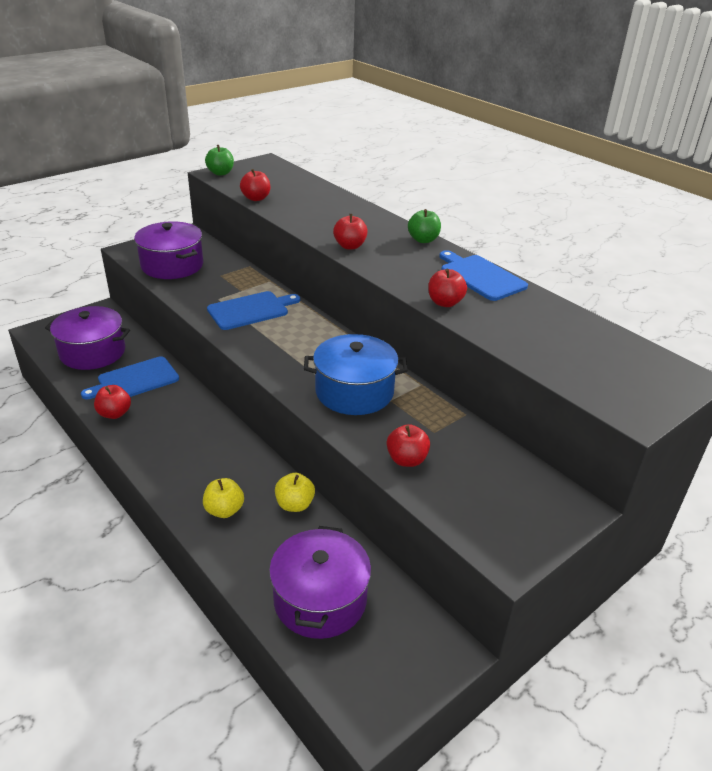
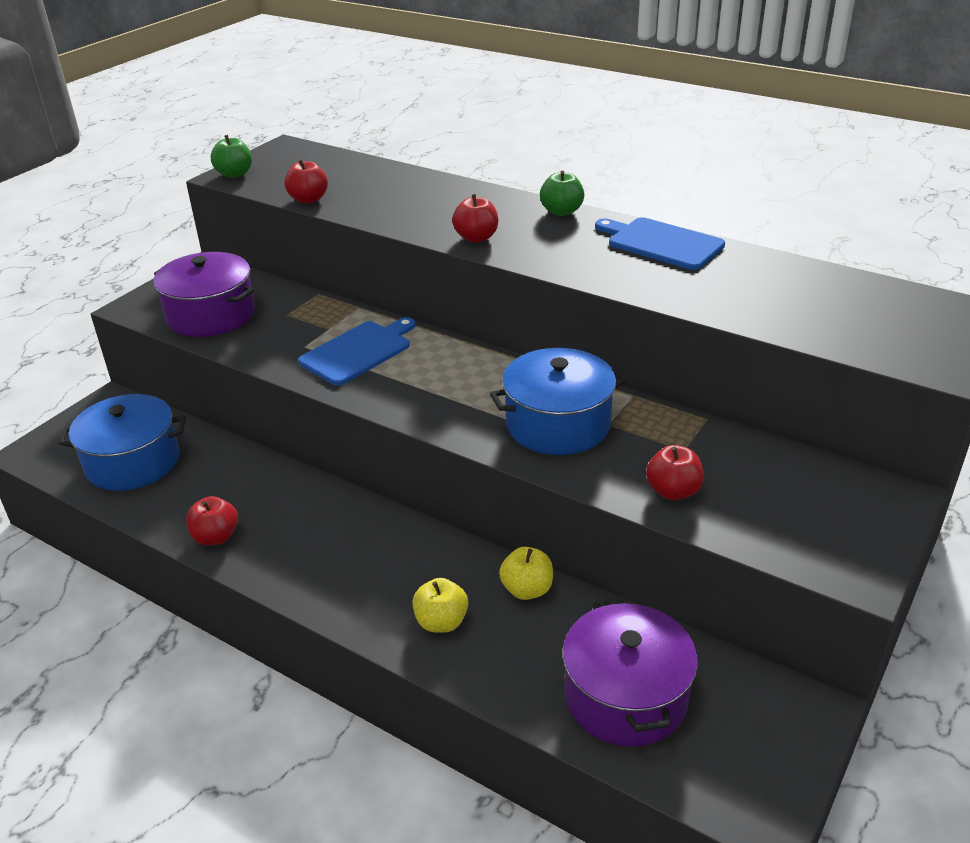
camera: 15 degrees left, 0 degrees up
purple pot [45,306,130,370] -> blue pot [58,394,186,491]
blue cutting board [81,356,179,399] -> none
red apple [428,268,467,307] -> none

